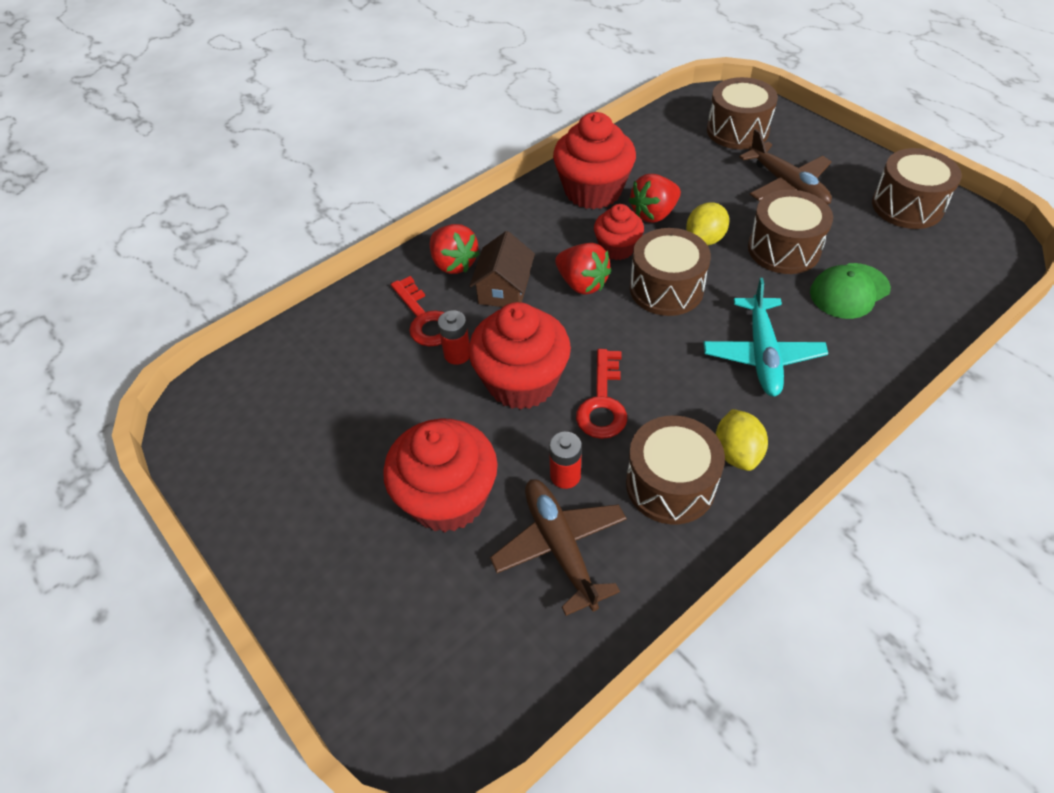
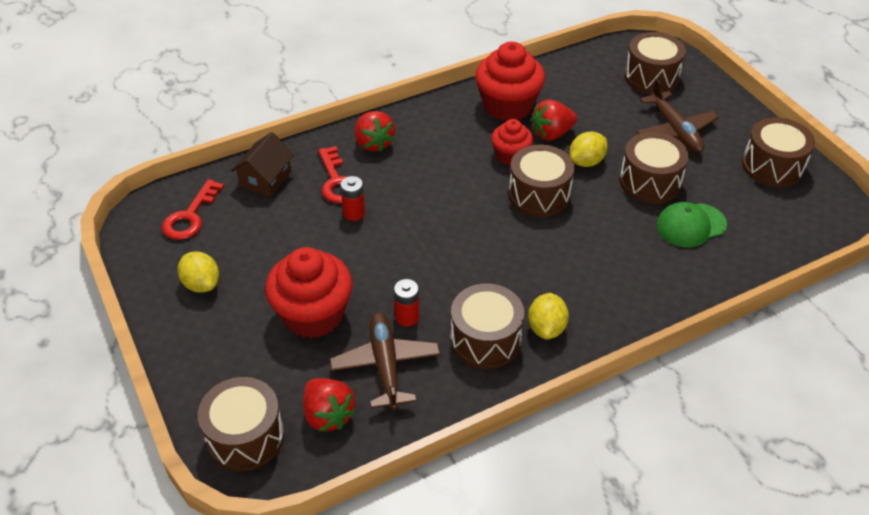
camera: 10 degrees right, 5 degrees down
brown house [469,231,535,307] -> brown house moved to [231,132,294,197]
red cupcake [469,302,571,410] -> none
red strawberry [555,243,612,295] -> red strawberry moved to [303,378,356,432]
red key [576,349,627,439] -> red key moved to [162,179,224,240]
turquoise plane [703,278,828,396] -> none
none -> yellow lemon [178,251,219,293]
none -> brown drum [198,377,284,471]

